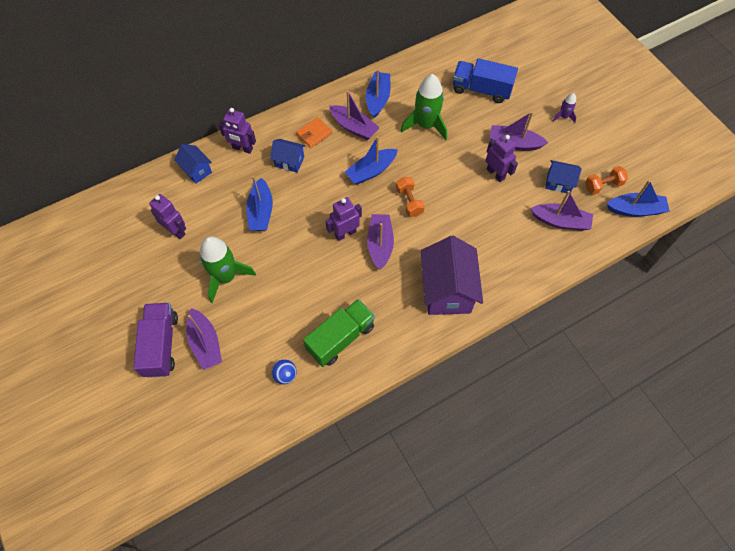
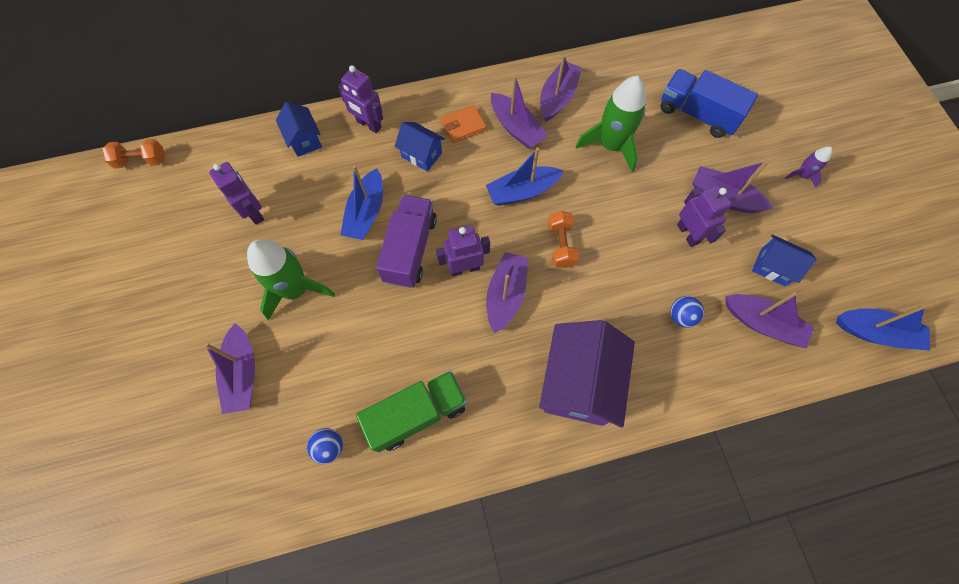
camera: 15 degrees right, 5 degrees up
purple truck [133,303,178,378] -> purple truck moved to [376,195,437,288]
blue boat [366,69,390,118] -> purple boat [540,55,582,122]
orange dumbbell [585,166,628,195] -> orange dumbbell moved to [102,139,165,169]
none -> blue ball [671,296,704,327]

